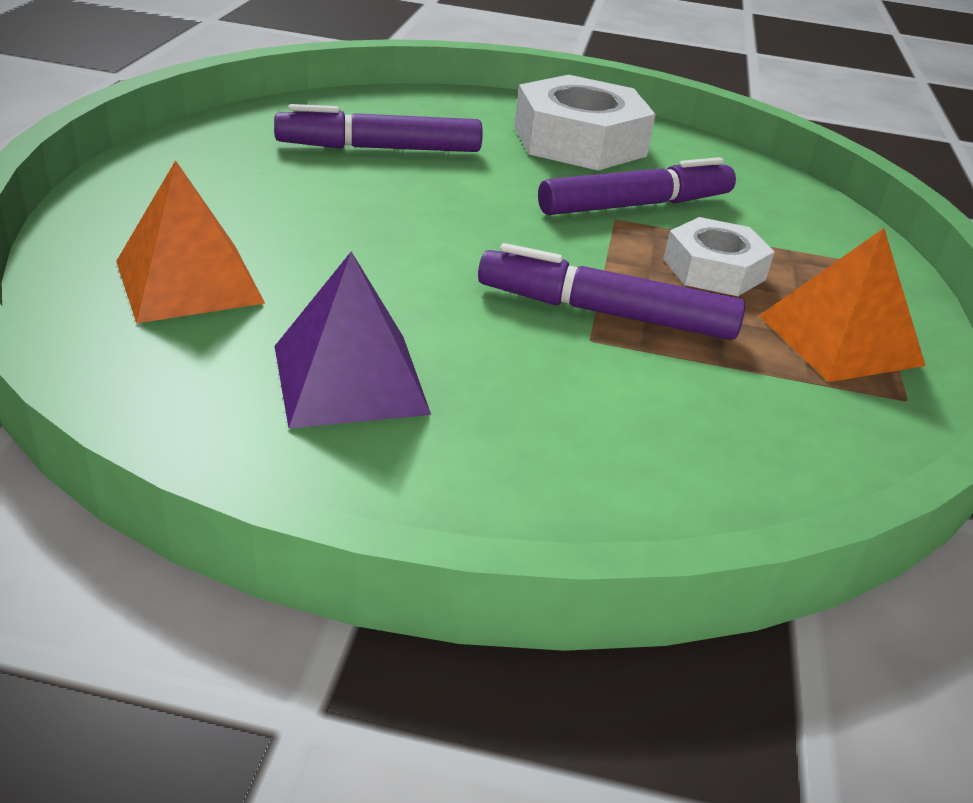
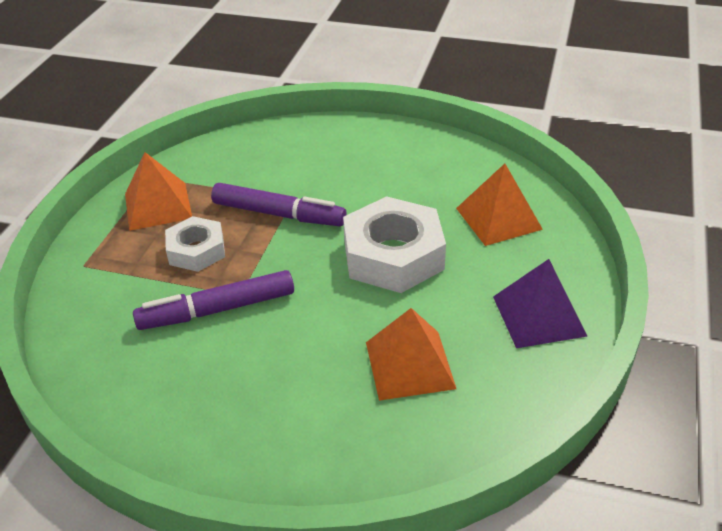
camera: 170 degrees left, 5 degrees up
purple marker [274,104,483,152] -> orange pyramid [366,308,456,401]
purple pyramid [275,251,431,429] -> purple pyramid moved to [493,259,587,348]
white nut [514,75,656,171] -> white nut moved to [343,196,446,293]

